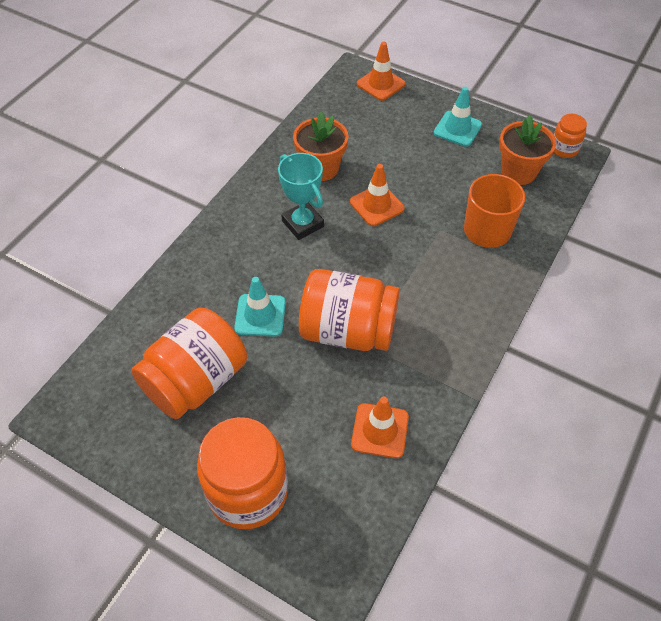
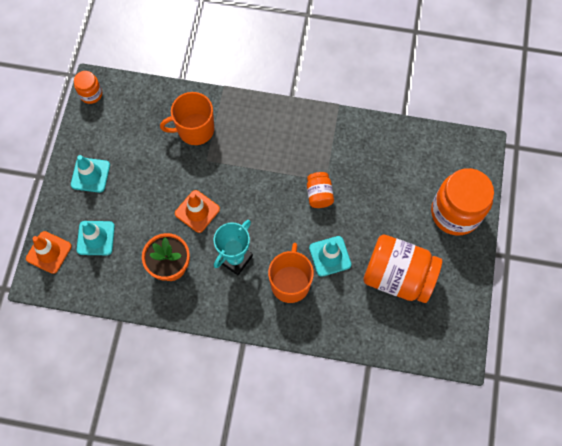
camera: 110 degrees left, 15 degrees up
orange jar [299,269,400,351] -> orange jar [307,172,334,208], size x0.49
orange traffic cone [351,396,409,458] -> none
orange flower pot [499,115,556,185] -> none
none -> turquoise traffic cone [77,221,115,255]
none -> orange mug [268,243,314,303]

